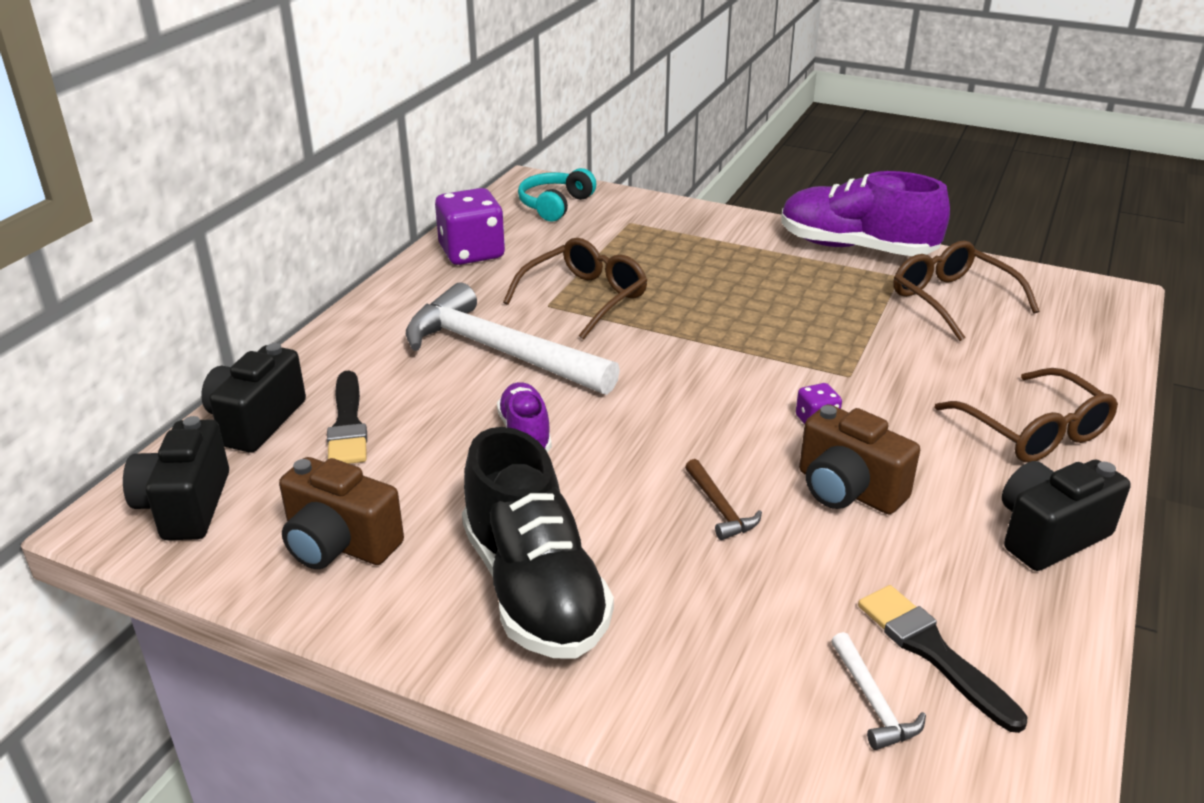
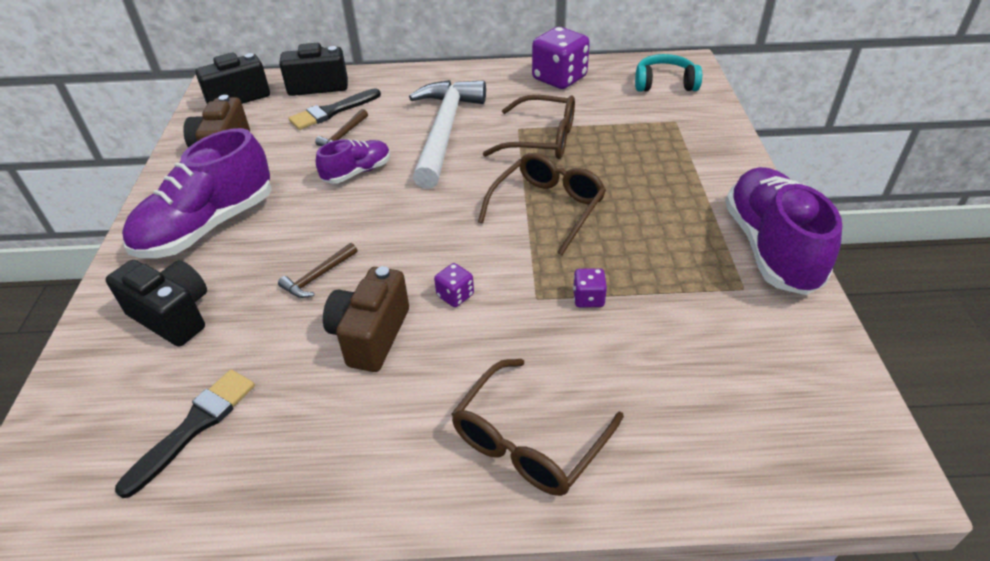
camera: 65 degrees right, 10 degrees up
black shoe [462,427,614,659] -> purple shoe [122,128,272,258]
white hammer [831,632,926,750] -> none
brown glasses [893,240,1039,341] -> brown glasses moved to [478,153,606,255]
black camera [1002,460,1131,571] -> black camera moved to [106,260,207,347]
none -> brown hammer [315,109,368,146]
none -> purple dice [573,268,607,307]

